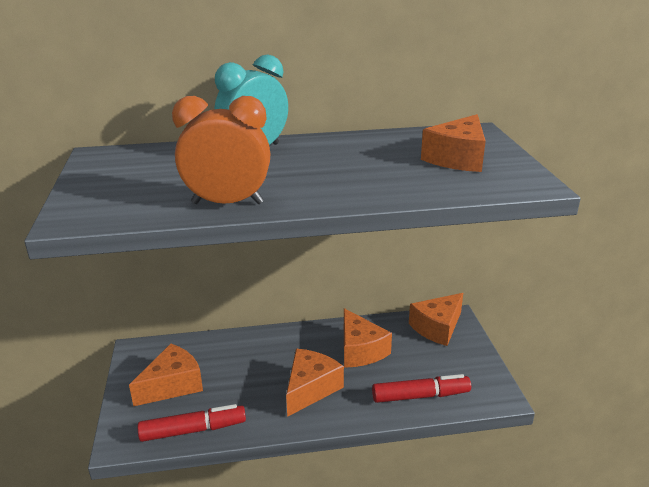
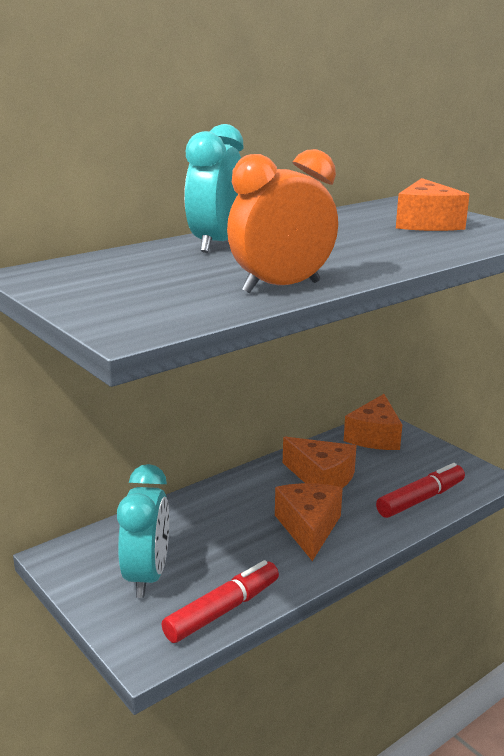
camera: 30 degrees left, 5 degrees down
orange cheese [129,344,203,406] -> turquoise clock [117,464,169,598]

